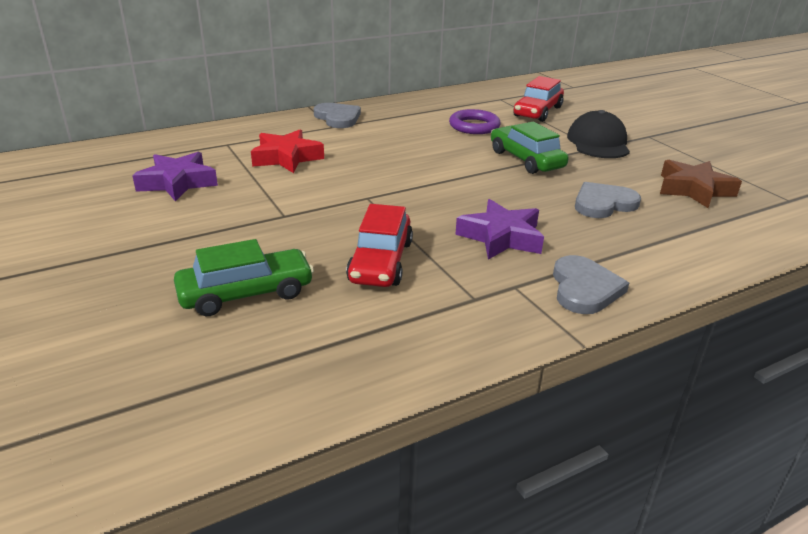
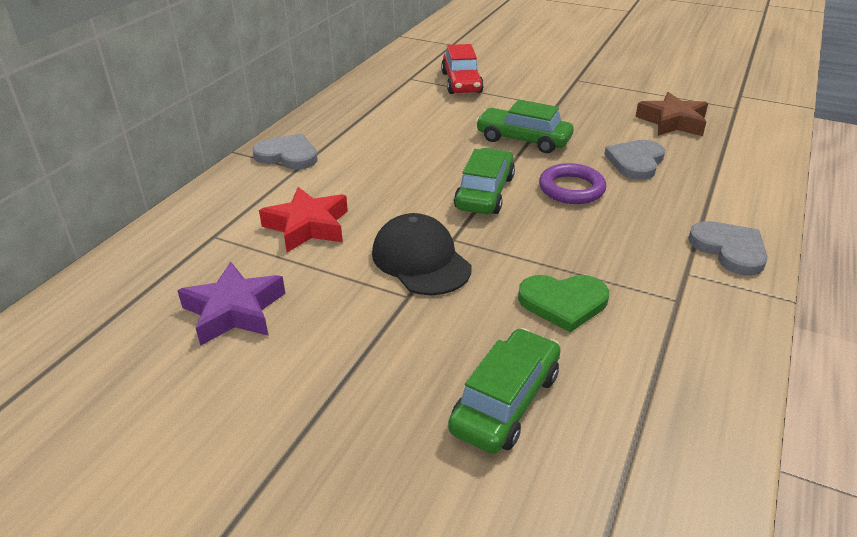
camera: 35 degrees left, 5 degrees up
red car [346,204,413,287] -> green heart [518,275,609,332]
purple ring [449,109,500,134] -> purple ring moved to [539,163,606,204]
purple star [455,199,544,260] -> none
black cap [567,110,630,158] -> black cap moved to [372,213,472,295]
none -> green car [454,148,515,214]

